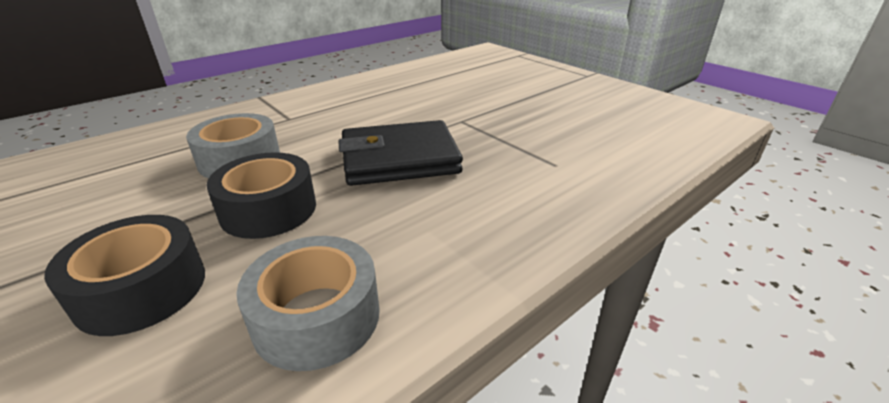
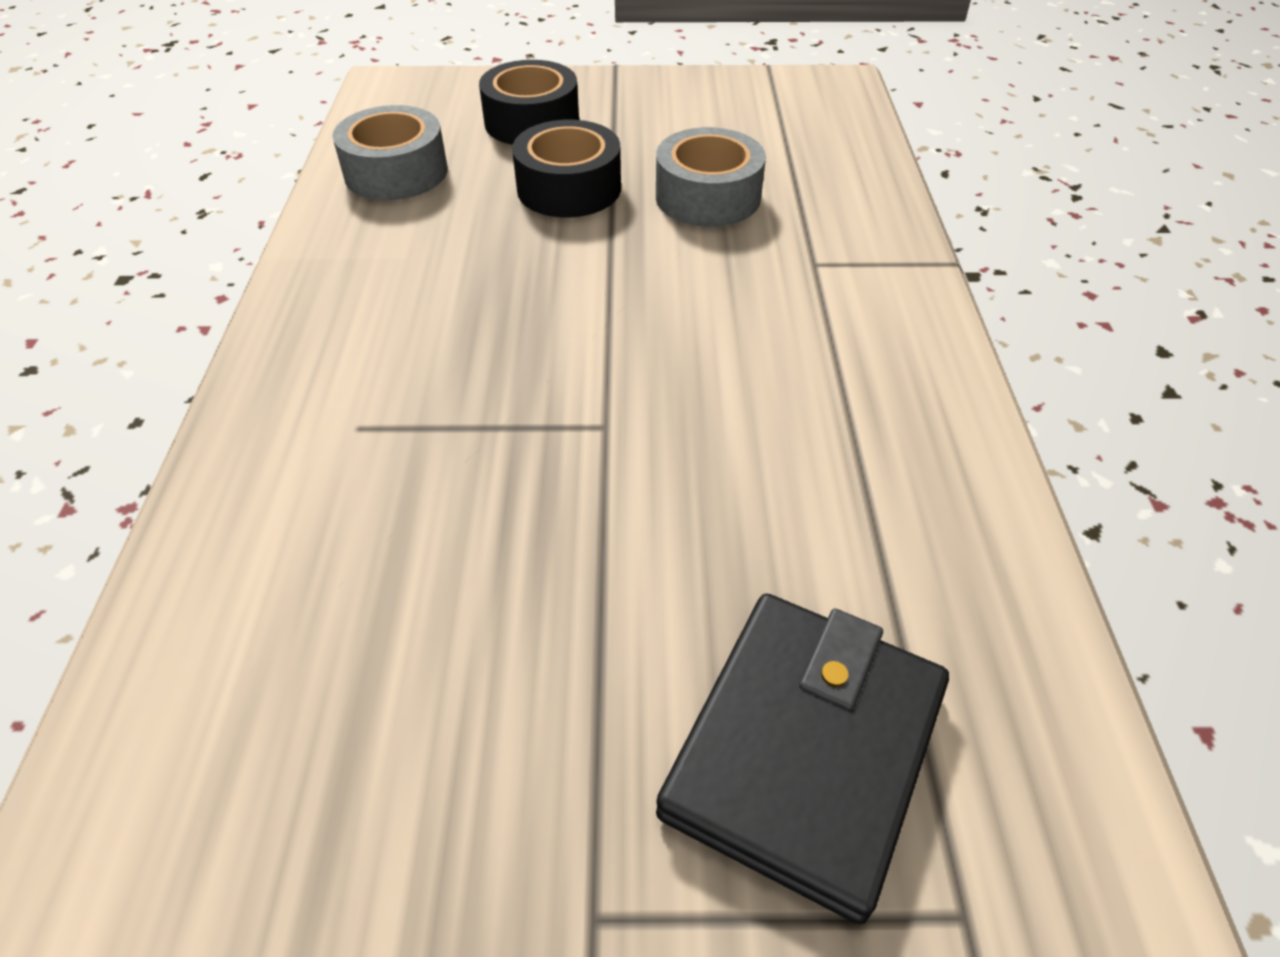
camera: 130 degrees right, 15 degrees up
black wallet [339,120,463,186] -> black wallet moved to [656,593,949,924]

